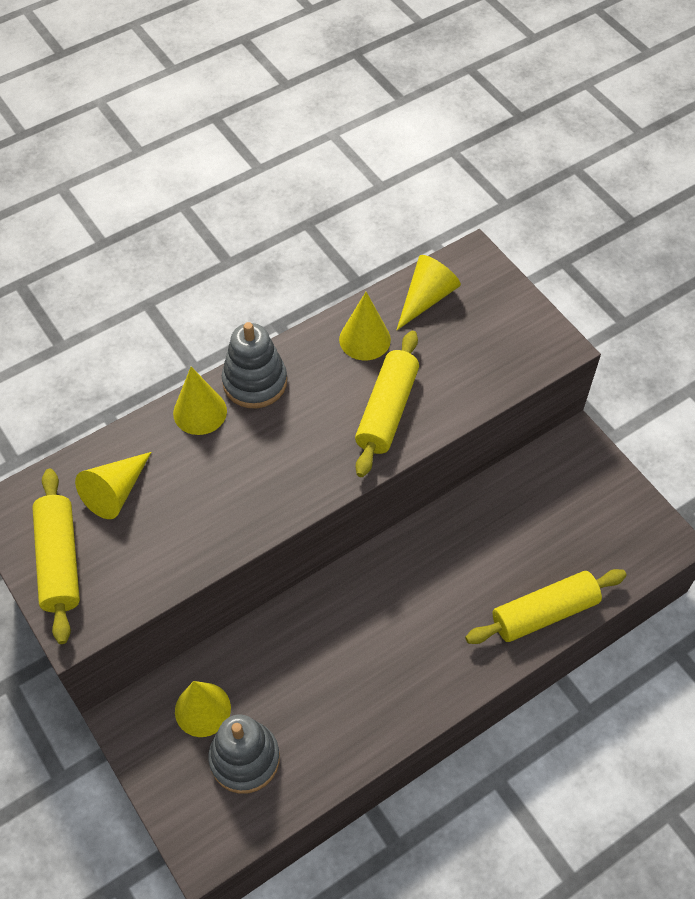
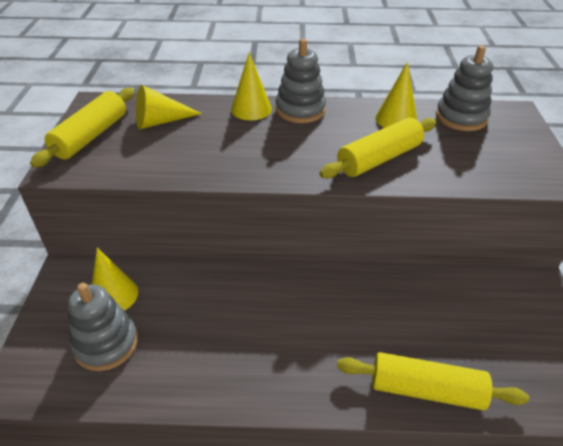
camera: 35 degrees right, 15 degrees down
yellow cone [397,255,461,330] -> grey stacking toy [436,46,493,131]

